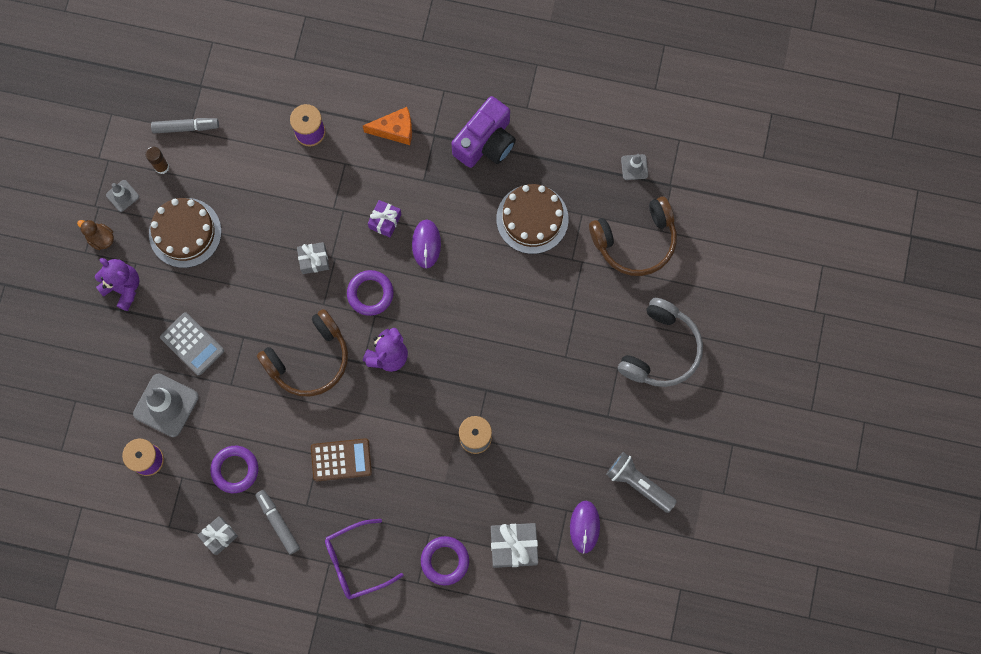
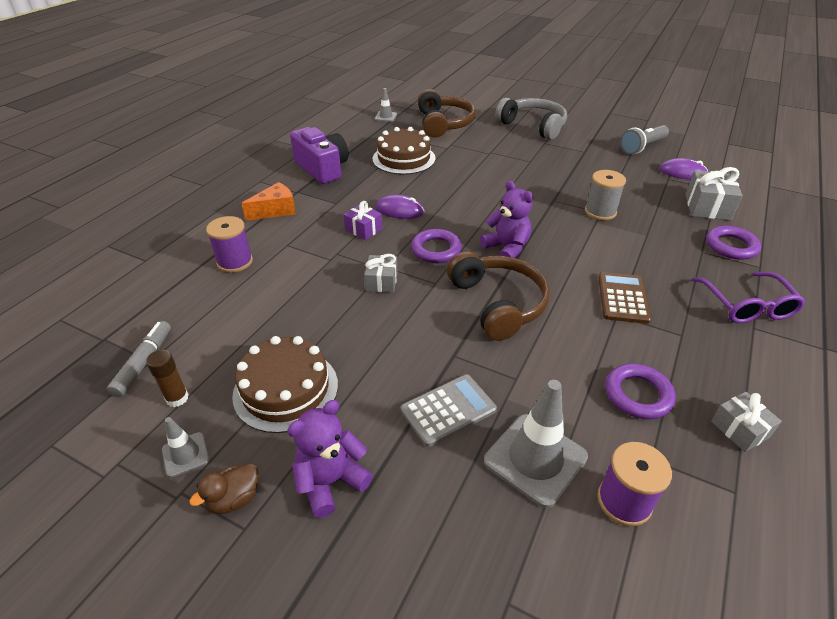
camera: 75 degrees left, 35 degrees down
grey marker [255,490,300,555] -> none
orange cheese [363,107,412,145] -> orange cheese turned 45 degrees clockwise [241,182,296,221]

